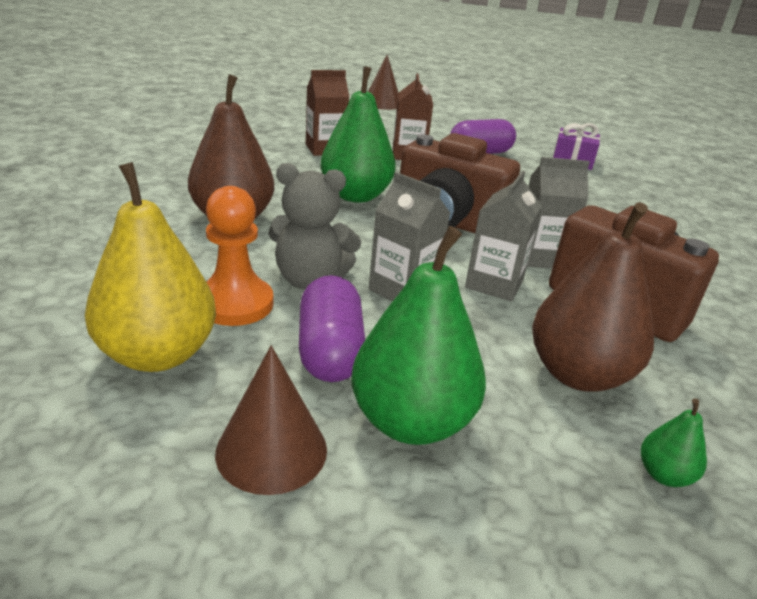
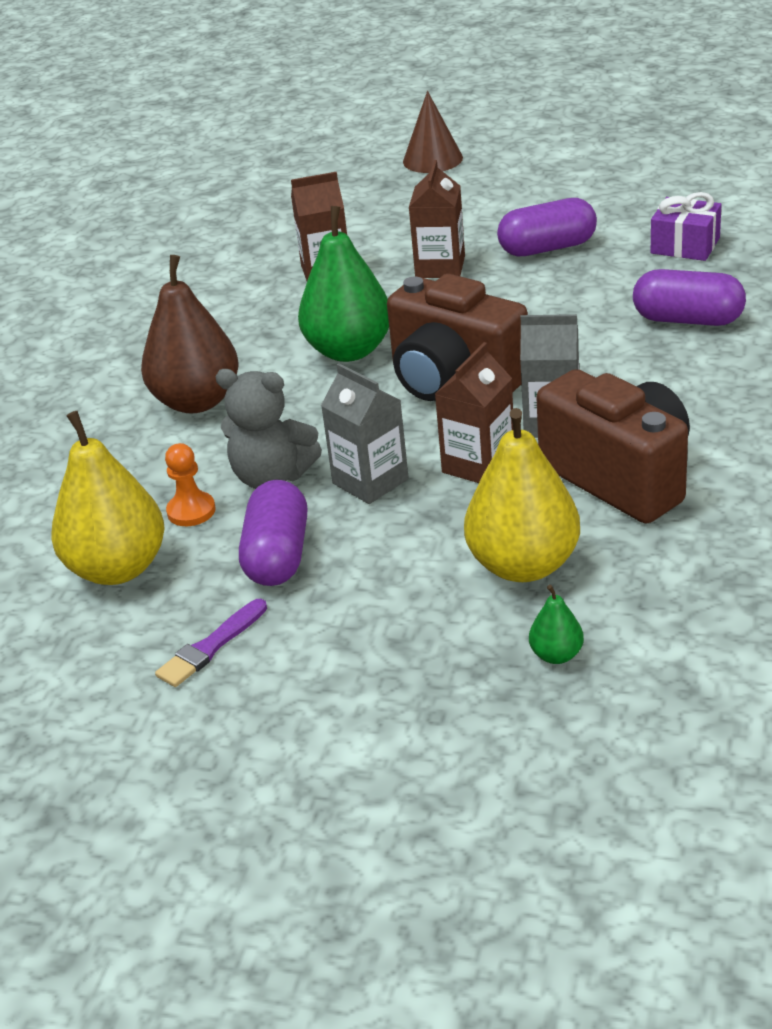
camera: 15 degrees right, 5 degrees up
orange pawn [206,186,273,326] -> orange pawn [165,443,215,526], size x0.63
brown cone [215,346,327,495] -> purple brush [155,599,267,687]
green pear [351,226,486,445] -> none
grey carton [465,170,542,301] -> brown carton [435,342,513,483]
brown pear [532,202,654,392] -> yellow pear [464,408,580,582]
none -> purple capsule [633,269,746,326]

